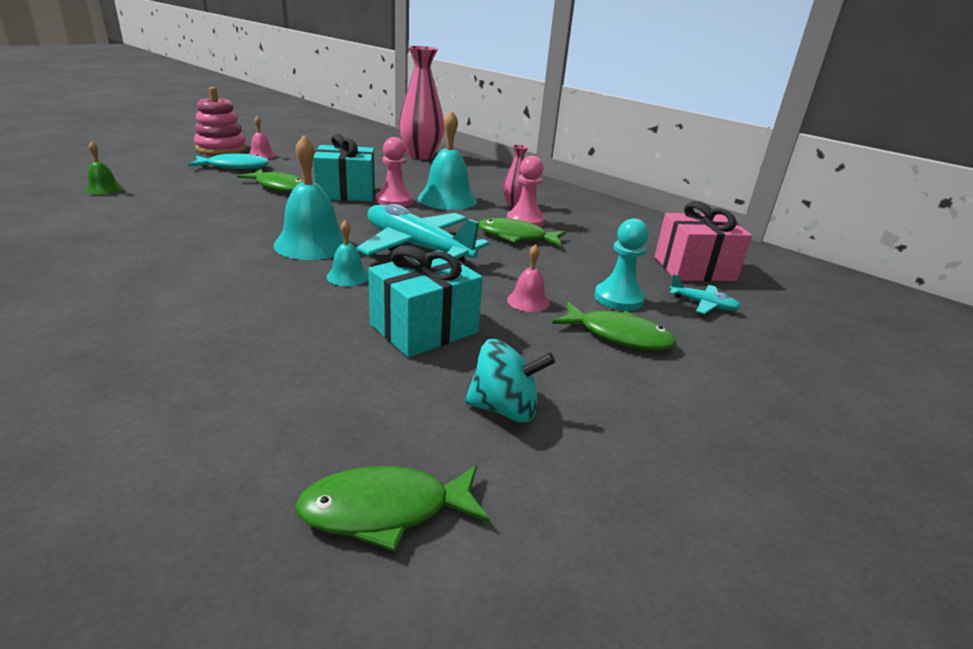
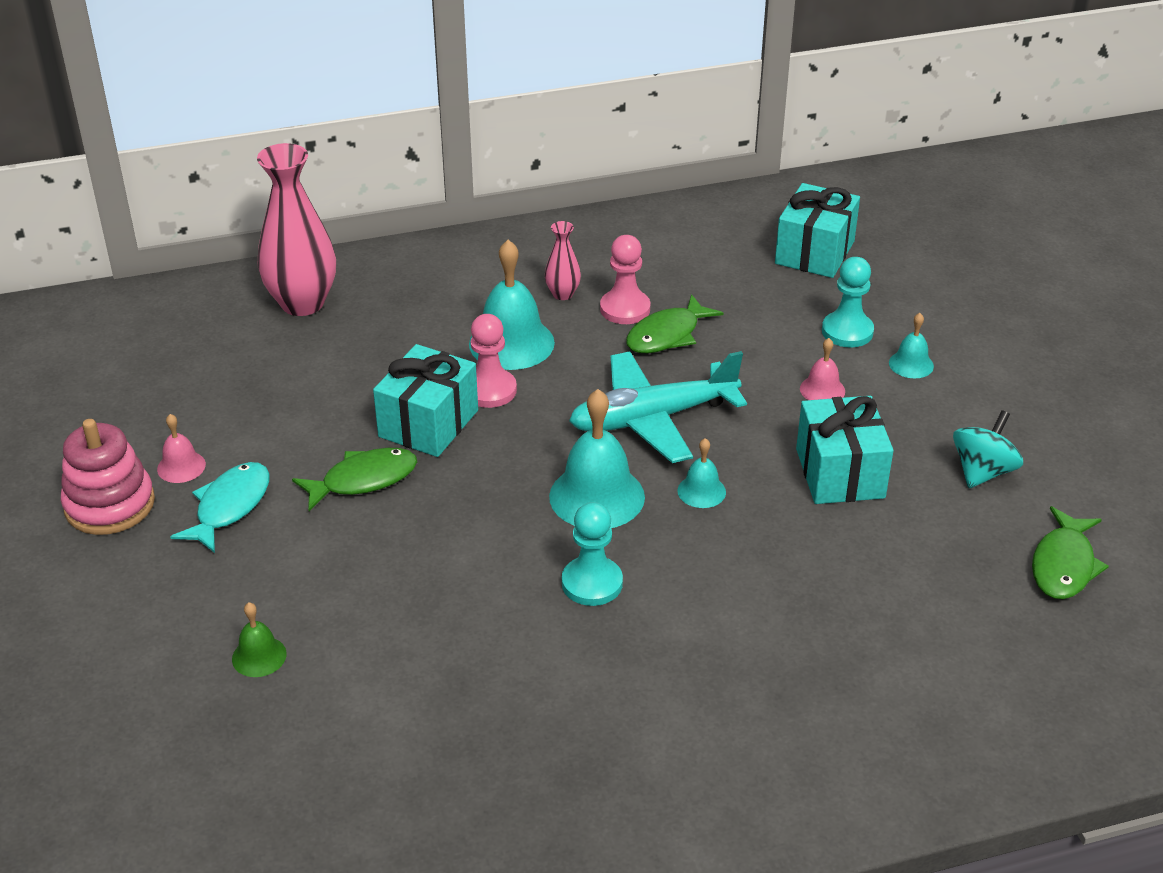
camera: 55 degrees left, 10 degrees up
green fish [552,302,677,350] -> turquoise bell [889,313,934,378]
pink gift [655,201,752,281] -> turquoise gift [775,183,860,278]
turquoise plane [669,274,741,314] -> none
none -> turquoise pawn [562,502,623,606]

